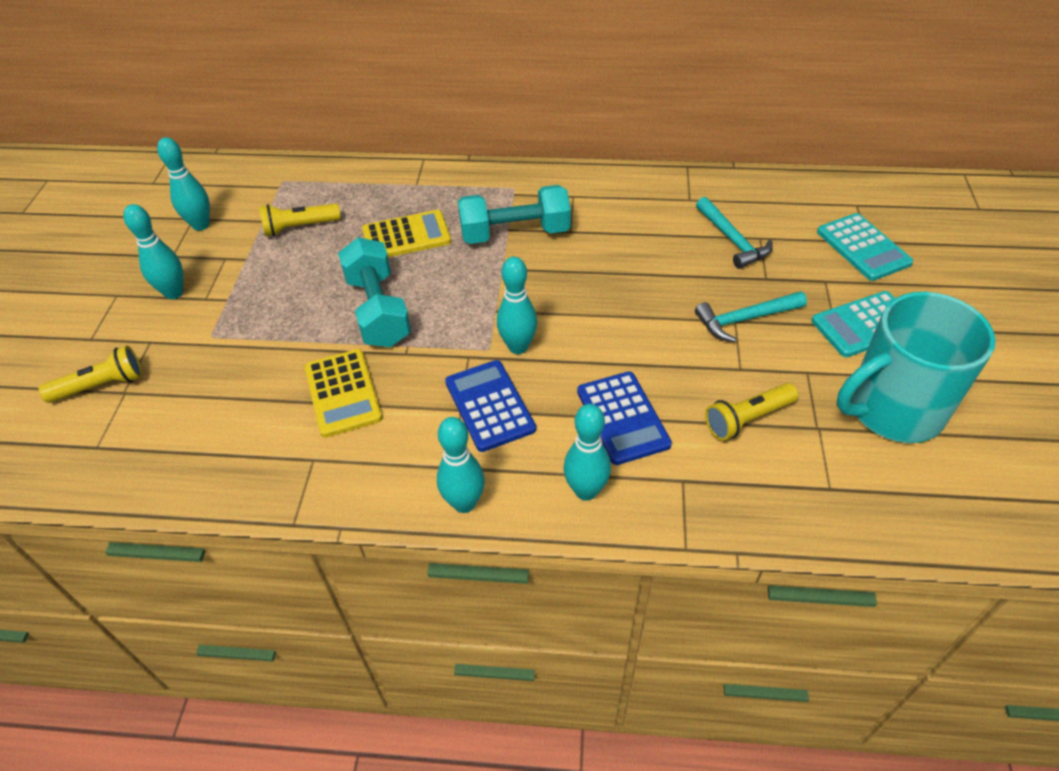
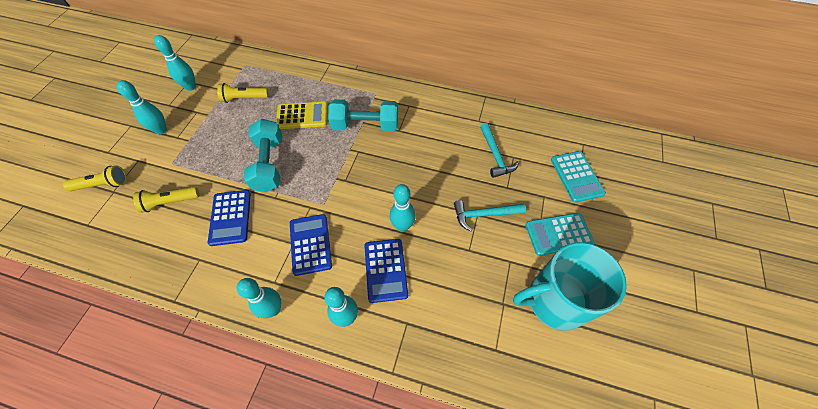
camera: 10 degrees right, 10 degrees up
yellow calculator [305,349,382,438] -> blue calculator [208,190,251,246]
turquoise bowling pin [497,257,537,354] -> turquoise bowling pin moved to [390,184,416,232]
yellow flashlight [705,383,798,441] -> yellow flashlight moved to [133,187,199,213]

